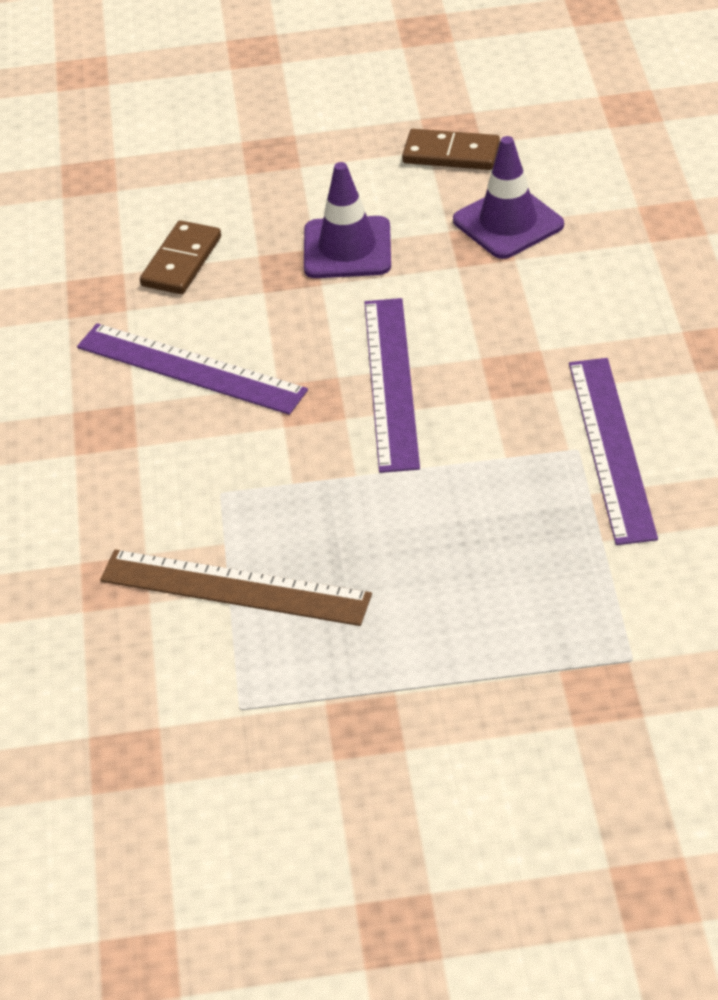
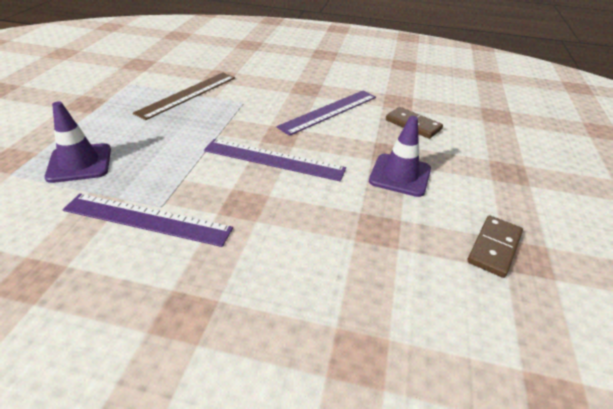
camera: 105 degrees right, 5 degrees down
purple traffic cone [453,136,564,259] -> purple traffic cone moved to [44,101,111,183]

